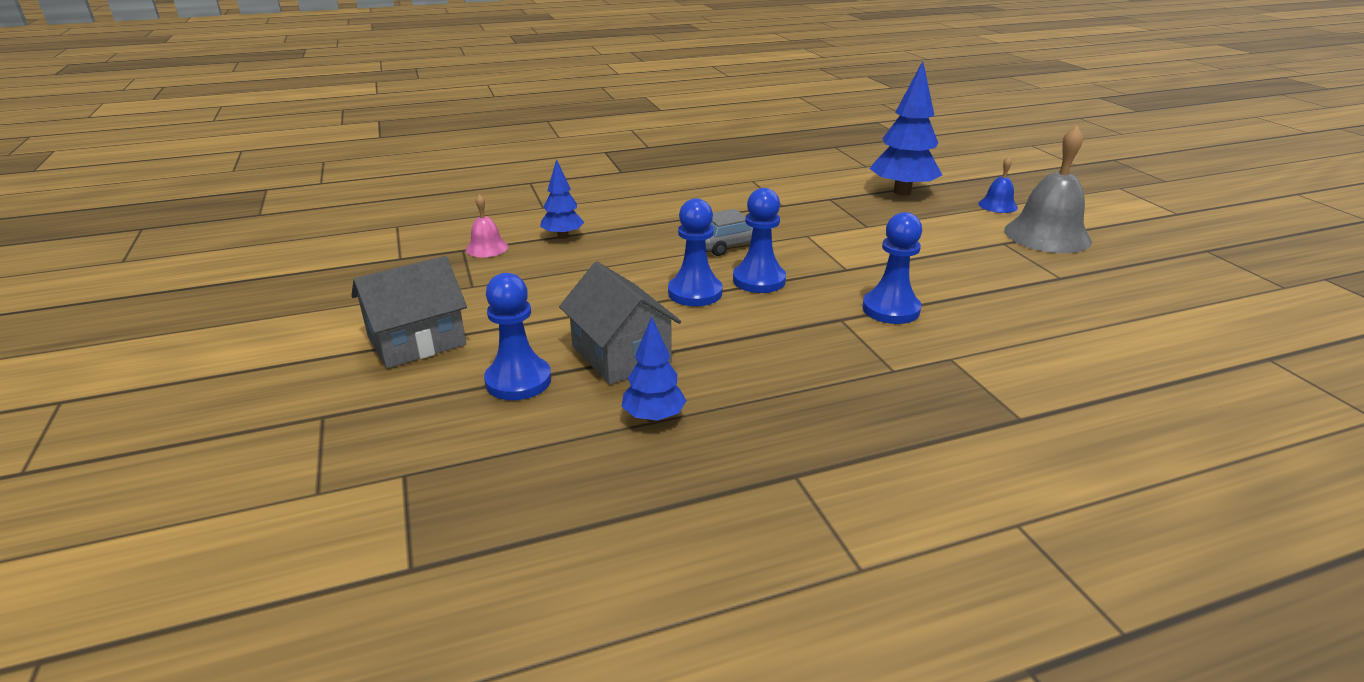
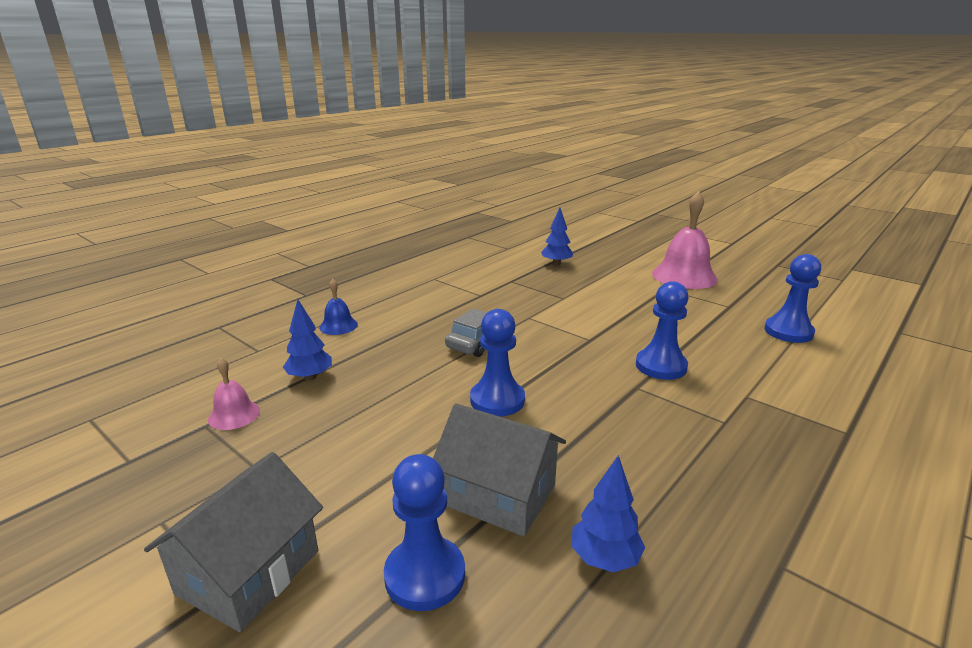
camera: 30 degrees left, 5 degrees down
blue pawn [733,188,786,293] -> blue pawn moved to [764,254,821,343]
blue tree [870,61,942,195] -> blue tree [541,208,573,266], size x0.56
blue bell [978,157,1018,213] -> blue bell moved to [319,279,358,335]
grey bell [1004,126,1092,253] -> pink bell [652,191,718,289]

